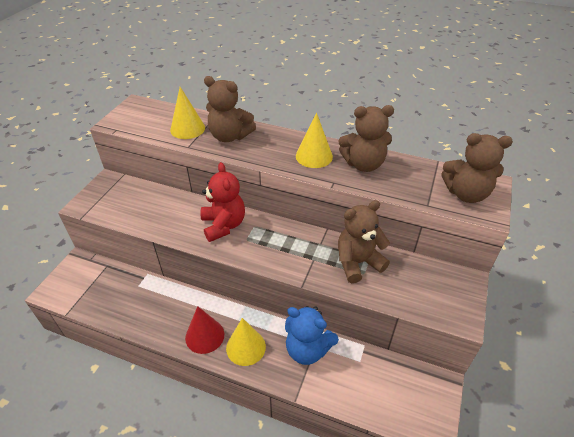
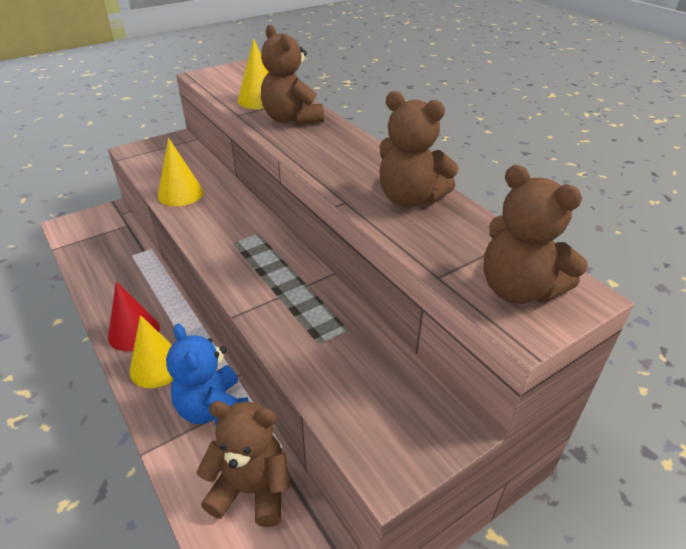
camera: 35 degrees right, 5 degrees down
red teddy bear [200,162,245,242] -> none
yellow cone [296,113,333,168] -> yellow cone moved to [158,138,204,206]
brown teddy bear [338,200,390,283] -> brown teddy bear moved to [196,401,291,527]

